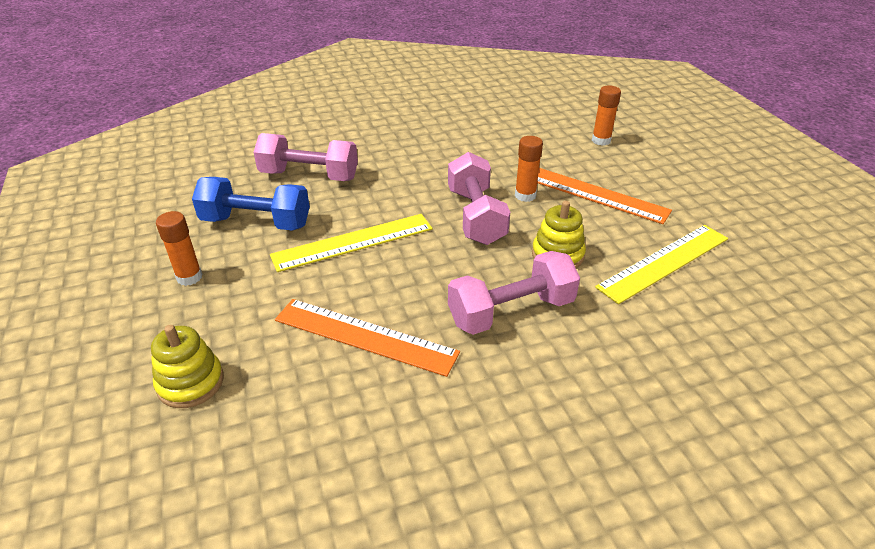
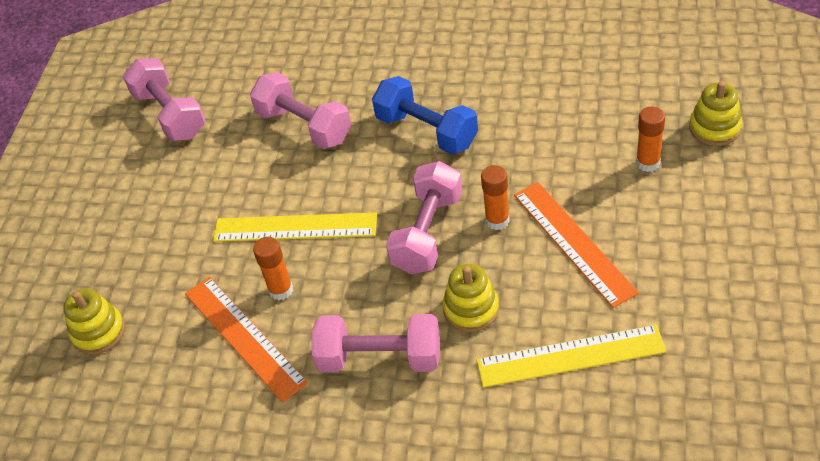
camera: 35 degrees right, 10 degrees up
orange glue stick [156,211,203,286] -> orange glue stick moved to [253,237,293,300]
blue dumbbell [192,177,310,231] -> blue dumbbell moved to [372,76,478,154]
none -> pink dumbbell [123,58,206,141]
none -> yellow stacking toy [689,81,742,146]

